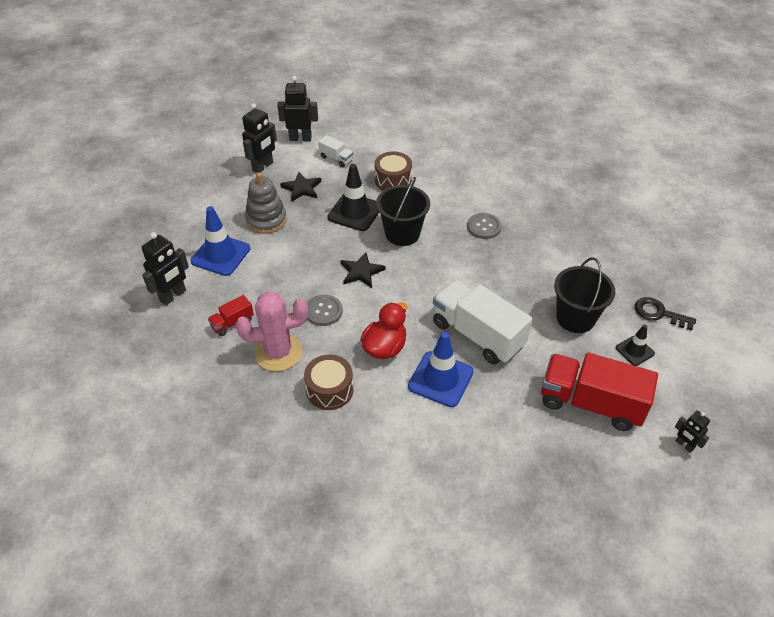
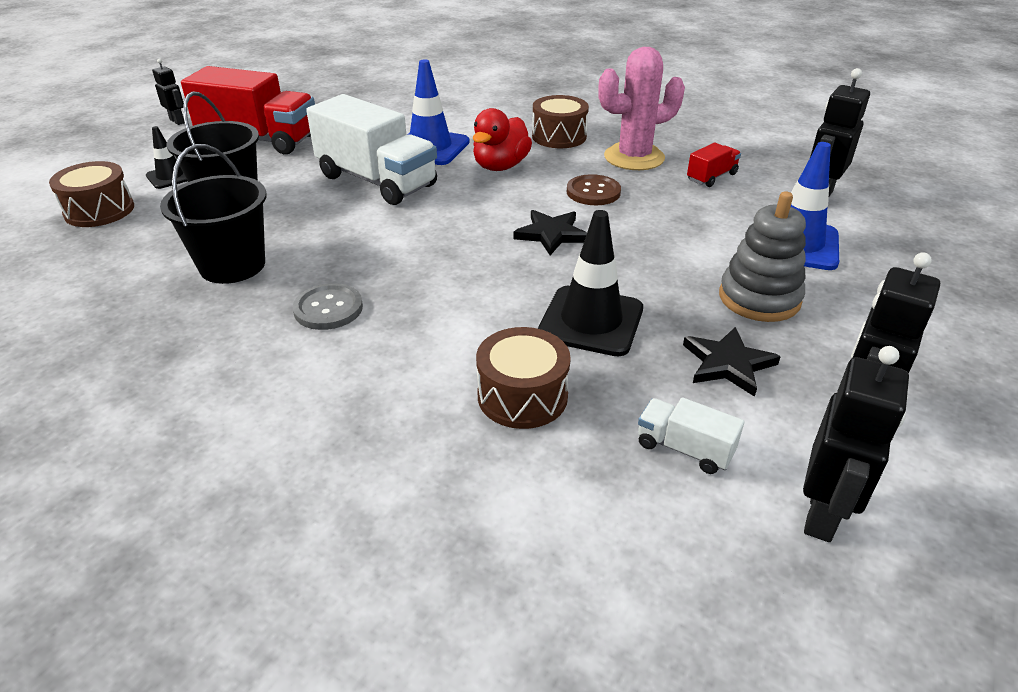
camera: 175 degrees right, 10 degrees down
black robot [277,76,318,141] -> black robot turned 60 degrees counterclockwise [803,346,909,542]
grey button [307,295,343,326] -> brown button [567,174,621,205]
black bucket [376,177,430,246] -> black bucket moved to [160,144,266,284]
black key [635,297,696,331] -> brown drum [49,161,134,227]

